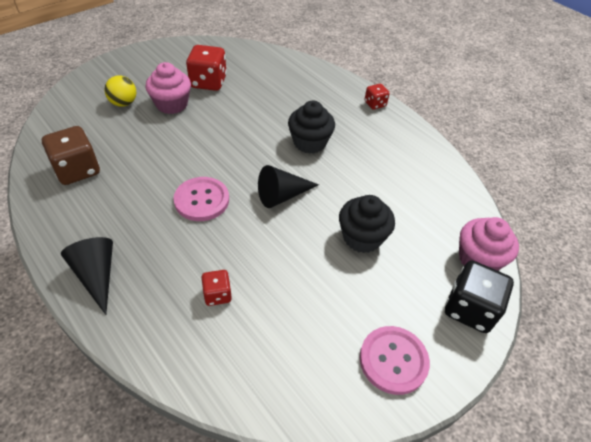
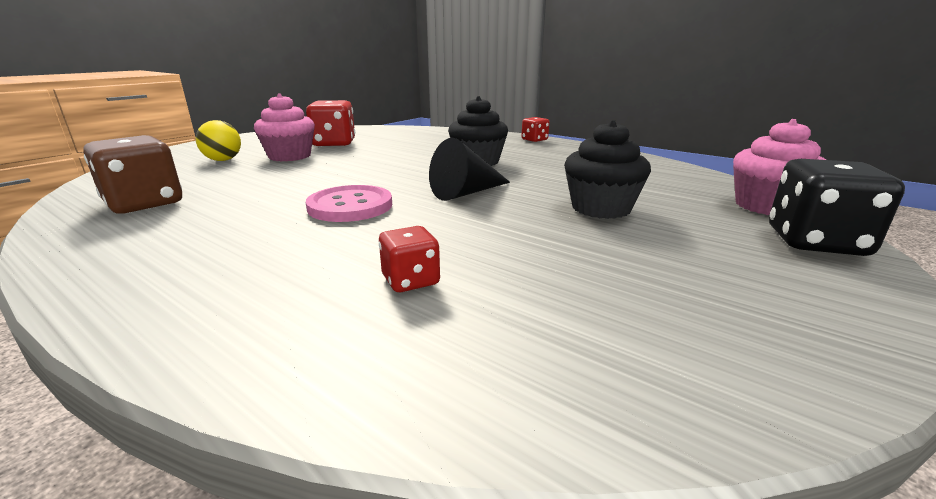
camera: 10 degrees left, 25 degrees down
black cone [61,237,113,315] -> none
pink button [360,326,430,395] -> none

